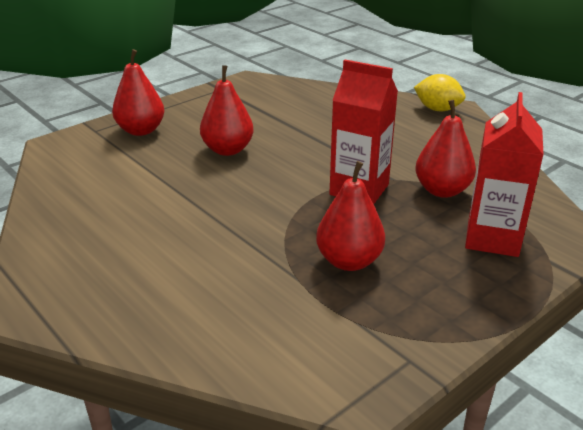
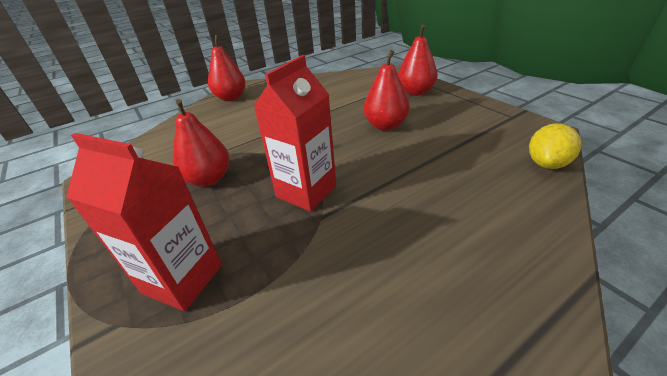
camera: 100 degrees right, 5 degrees up
yellow lemon [414,74,466,111] -> yellow lemon moved to [529,123,581,169]
red pear [415,100,476,198] -> red pear moved to [208,35,246,101]

